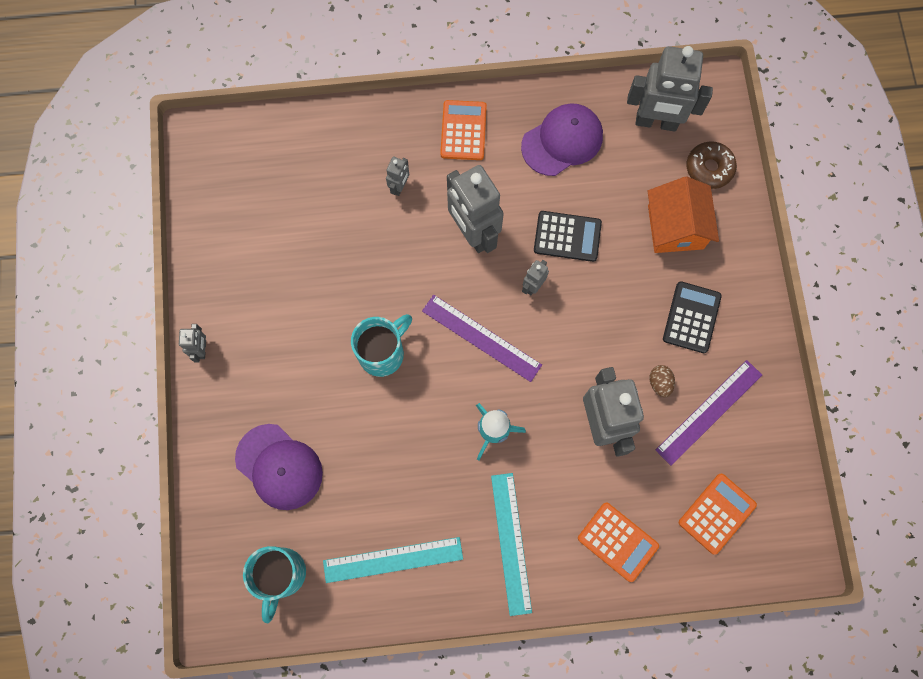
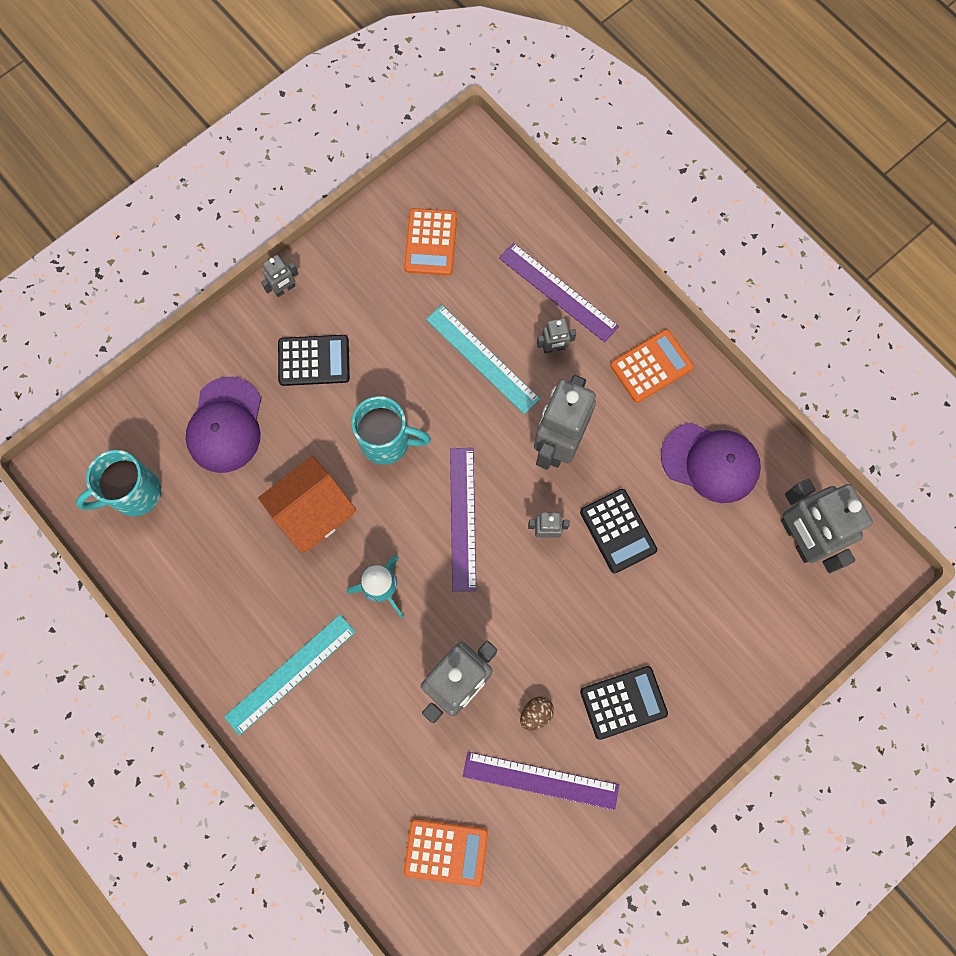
camera: 55 degrees right, 0 degrees up
turquoise ruler [323,537,463,583] -> turquoise ruler moved to [426,305,540,414]
orange calculator [578,503,659,582] -> orange calculator moved to [404,208,457,275]
orange house [648,177,719,253] -> orange house moved to [258,456,357,554]
brown donut [687,141,737,189] -> none
none -> black calculator [278,335,350,386]
none -> purple ruler [499,243,619,342]

